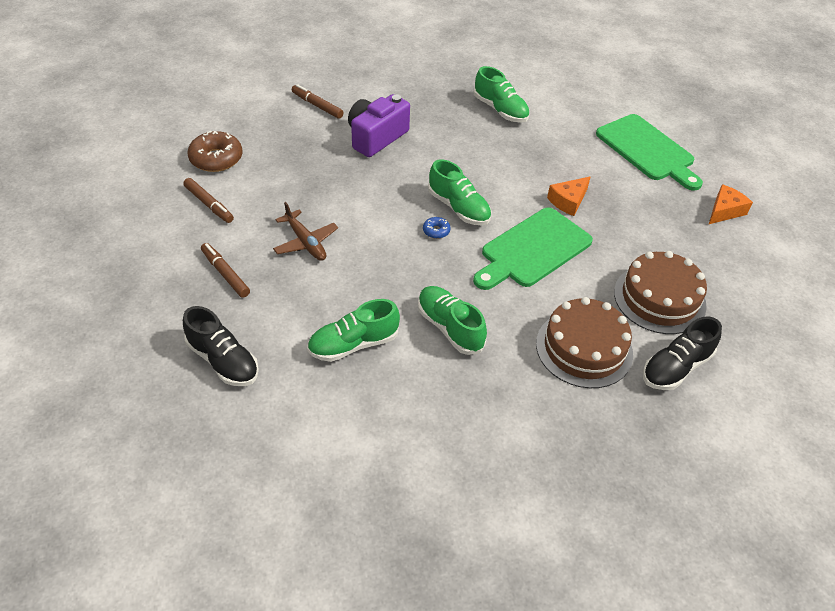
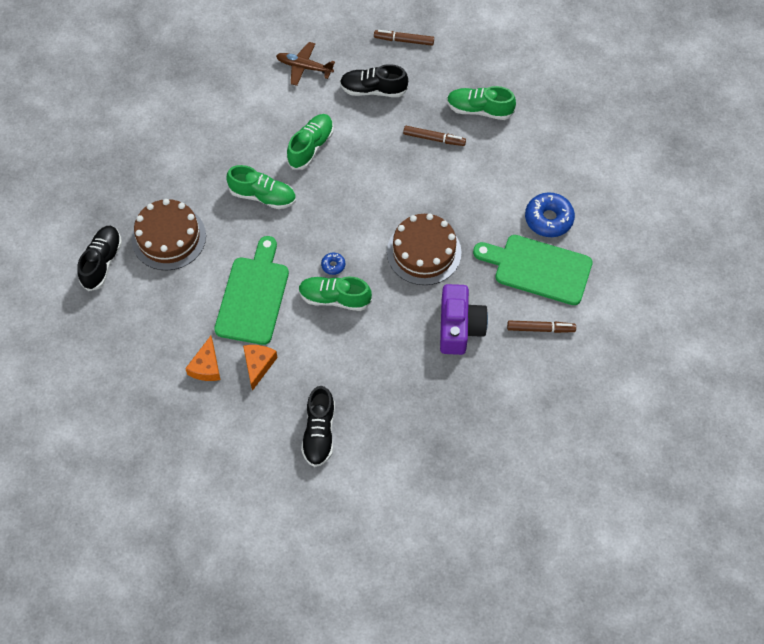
camera: 145 degrees right, 15 degrees up
brown marker [183,178,234,223] -> brown marker moved to [374,30,434,46]
brown donut [188,131,242,172] -> blue donut [525,192,575,237]
brown plane [273,202,338,261] -> brown plane moved to [276,42,335,86]
green shoe [474,66,530,123] -> green shoe moved to [447,86,516,120]
green cutting board [596,114,703,191] -> green cutting board moved to [473,235,593,305]
brown cake [614,251,707,334] -> brown cake moved to [387,214,461,285]
orange cheese [709,184,753,224] -> orange cheese moved to [185,336,220,381]
none -> black shoe [301,386,335,467]

